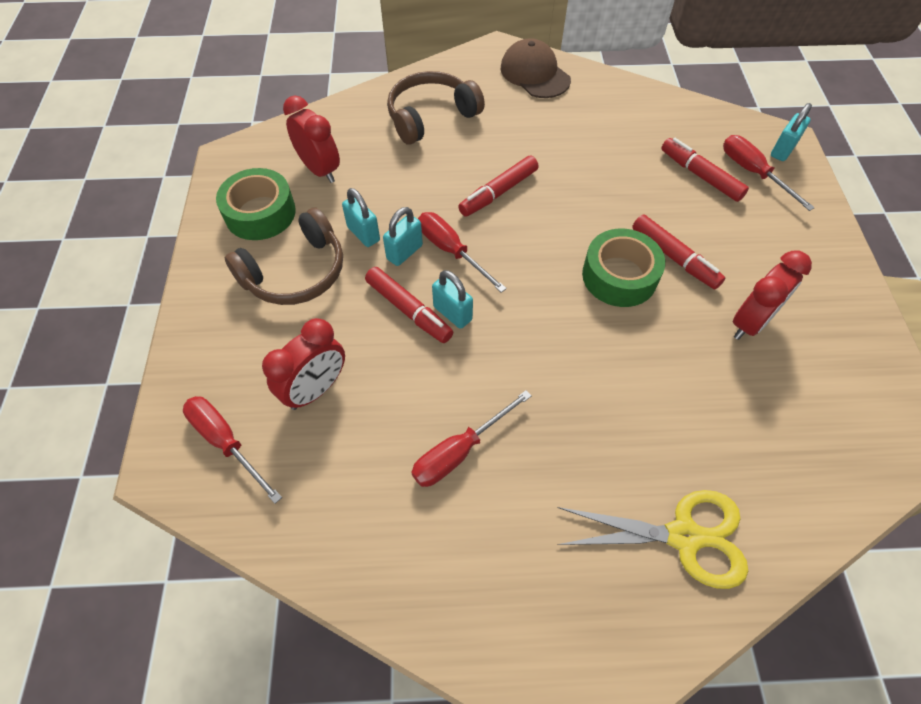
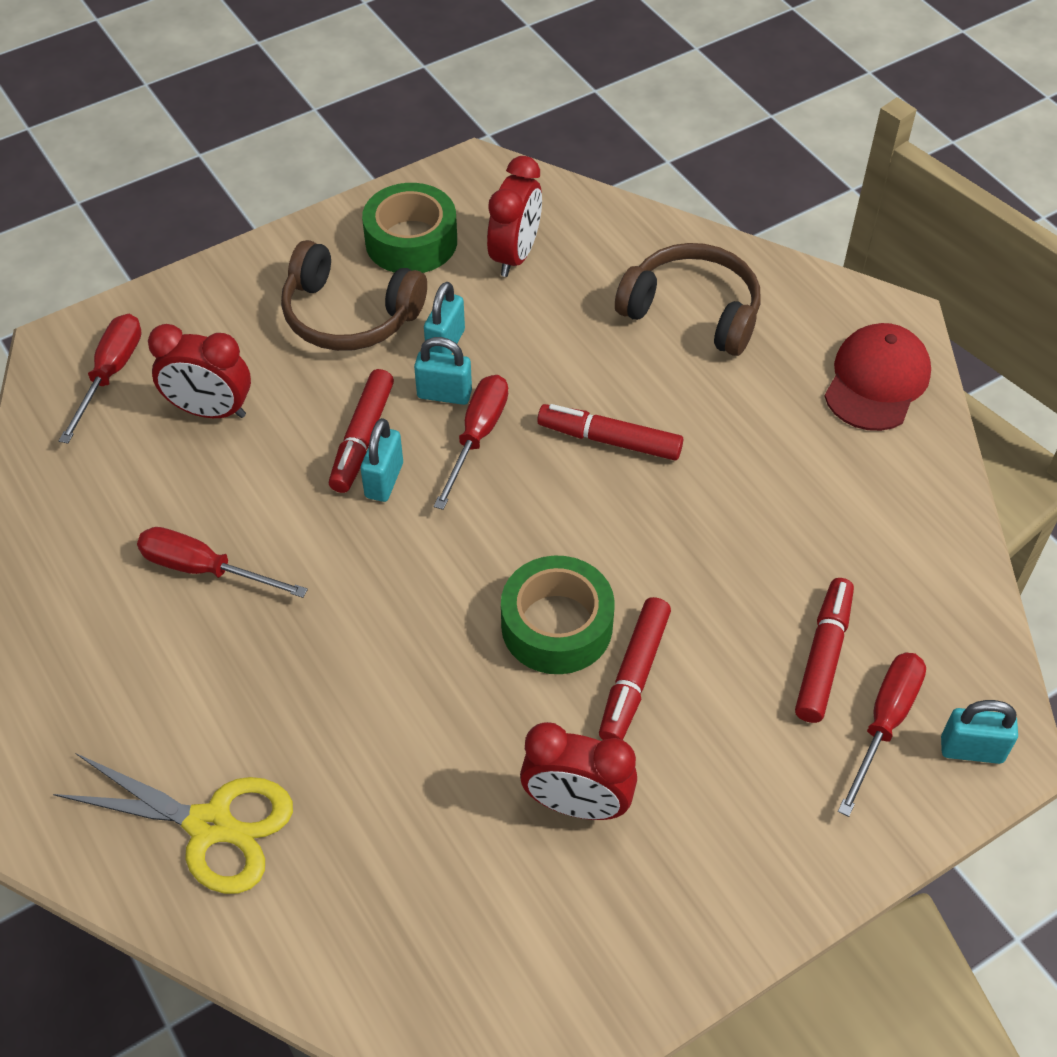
camera: 60 degrees right, 5 degrees down
brown cap [501,38,571,98] -> red cap [824,323,931,431]
yellow scissors [558,490,748,589] -> yellow scissors turned 45 degrees counterclockwise [53,753,293,894]

